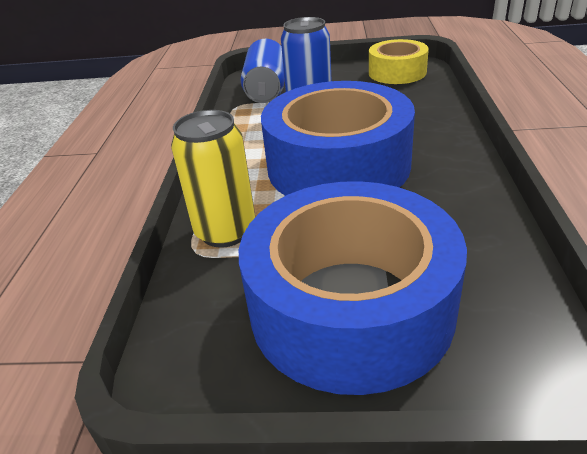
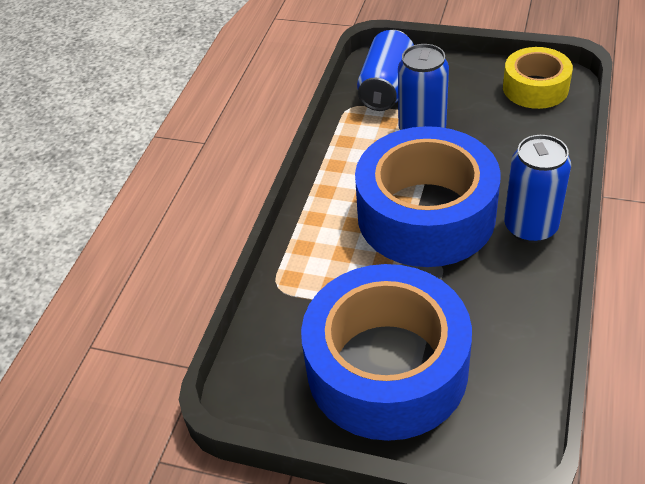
camera: 15 degrees right, 10 degrees up
yellow can [171,110,255,248] -> none
none -> blue can [504,135,571,243]

